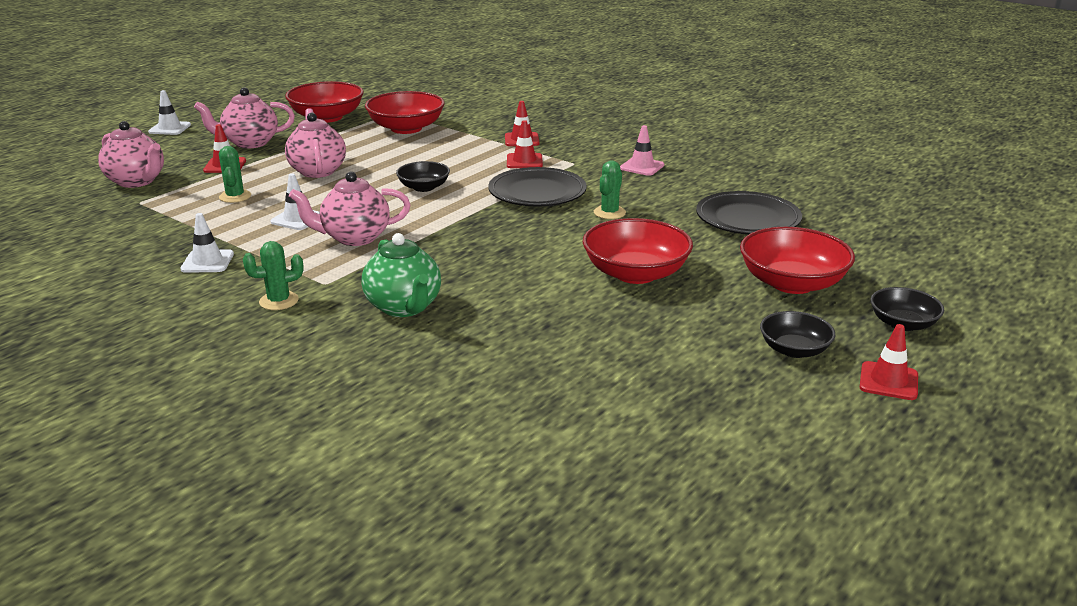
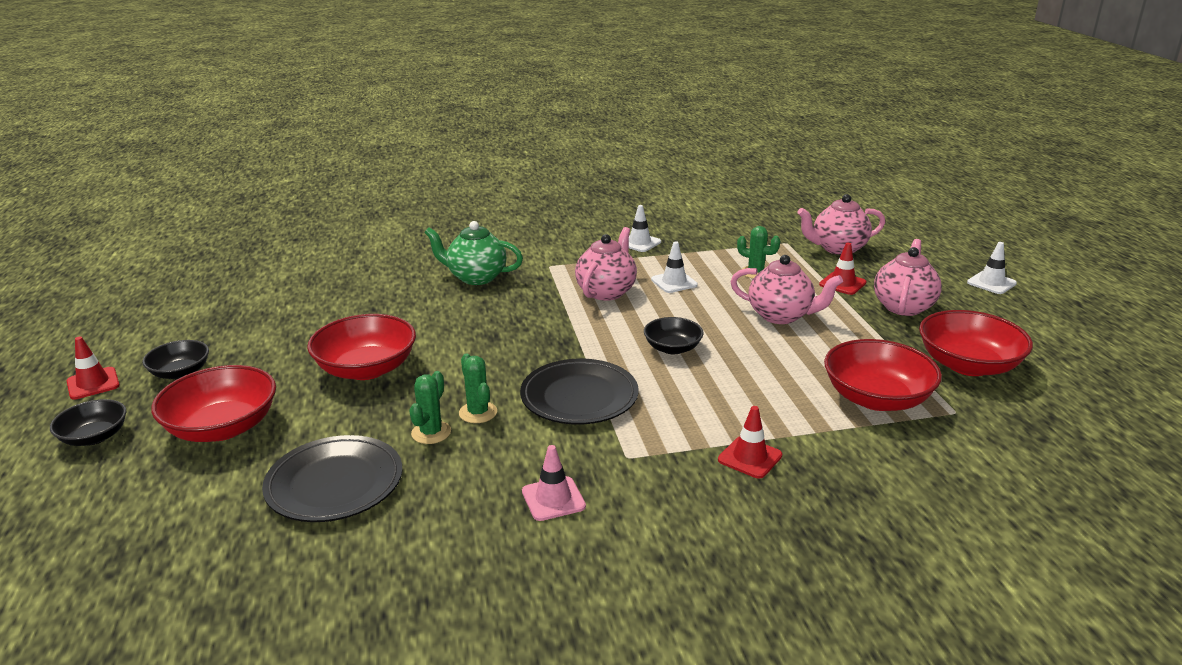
camera: 130 degrees right, 0 degrees up
green cactus [243,241,303,310] -> green cactus moved to [409,371,451,444]
red traffic cone [507,120,543,168] -> none

